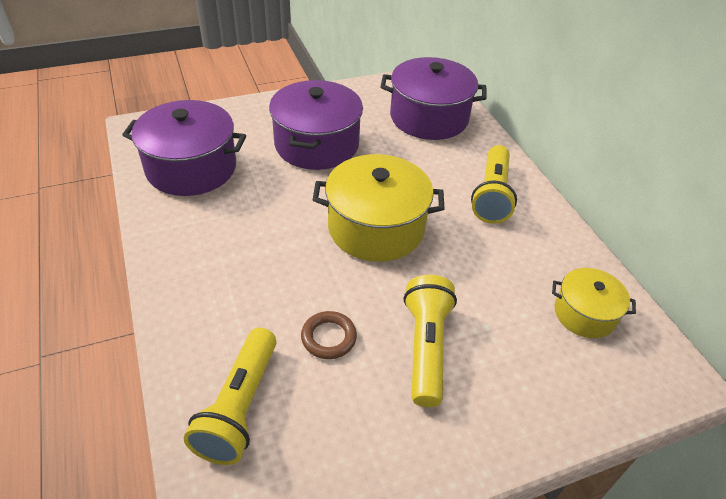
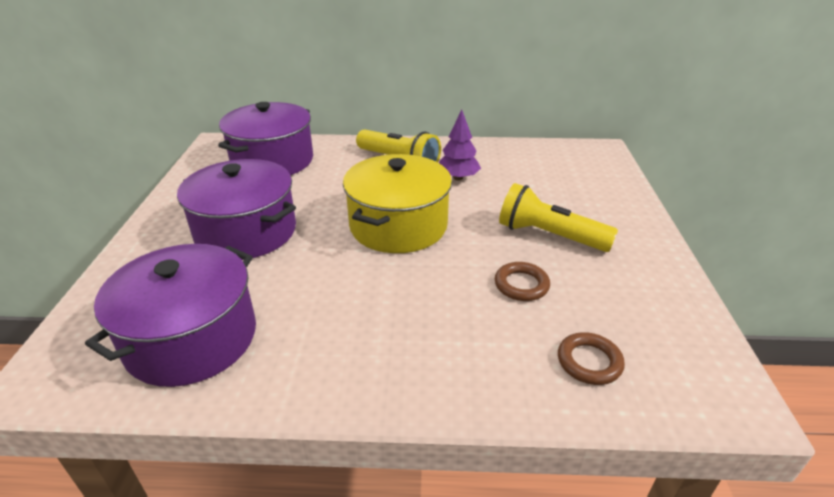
camera: 65 degrees left, 10 degrees down
yellow flashlight [184,328,277,465] -> brown ring [558,332,625,385]
yellow pot [552,268,636,338] -> none
none -> purple tree [439,110,481,180]

